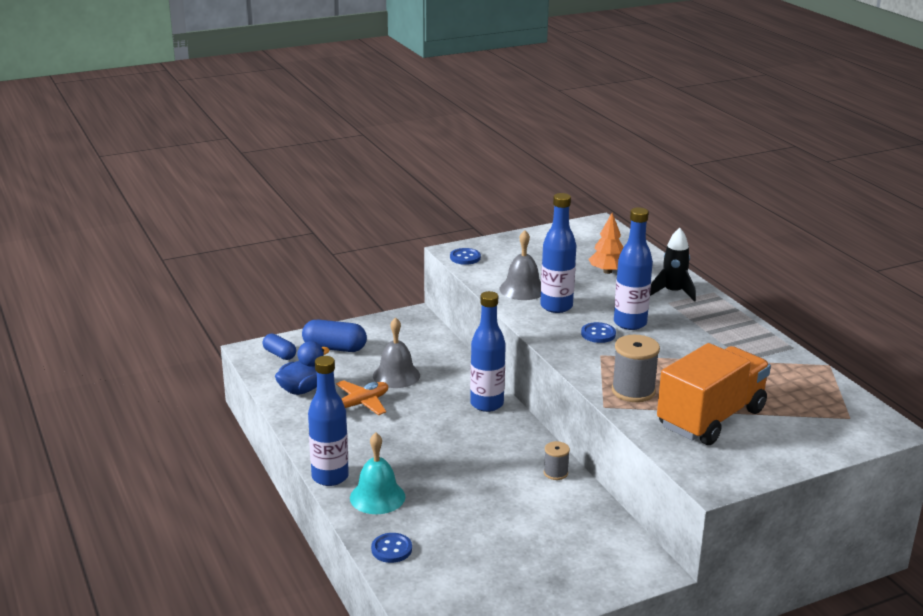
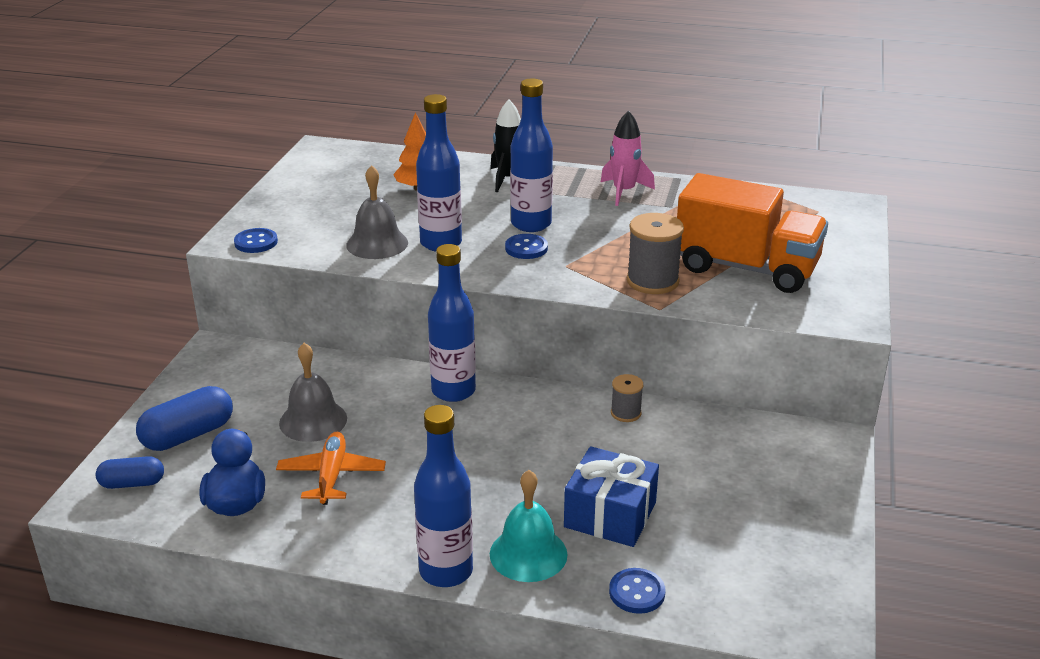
camera: 50 degrees left, 5 degrees up
orange truck [657,343,771,445] -> orange truck turned 120 degrees clockwise [677,173,828,293]
none -> blue gift [564,446,659,547]
none -> pink rocket [601,110,655,206]

